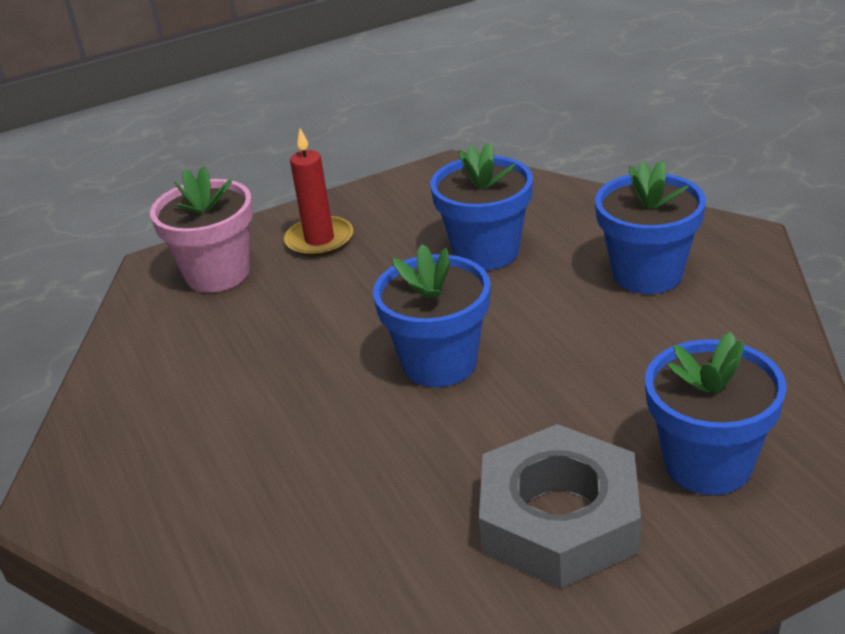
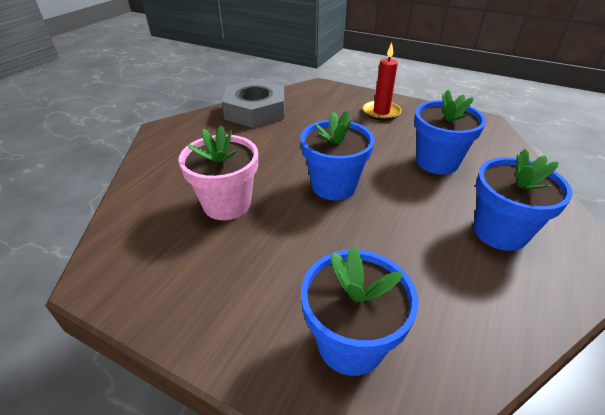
camera: 50 degrees right, 5 degrees up
pink flower pot [150,166,253,293] -> pink flower pot moved to [178,125,258,220]
grey nut [479,424,641,589] -> grey nut moved to [222,80,285,128]

